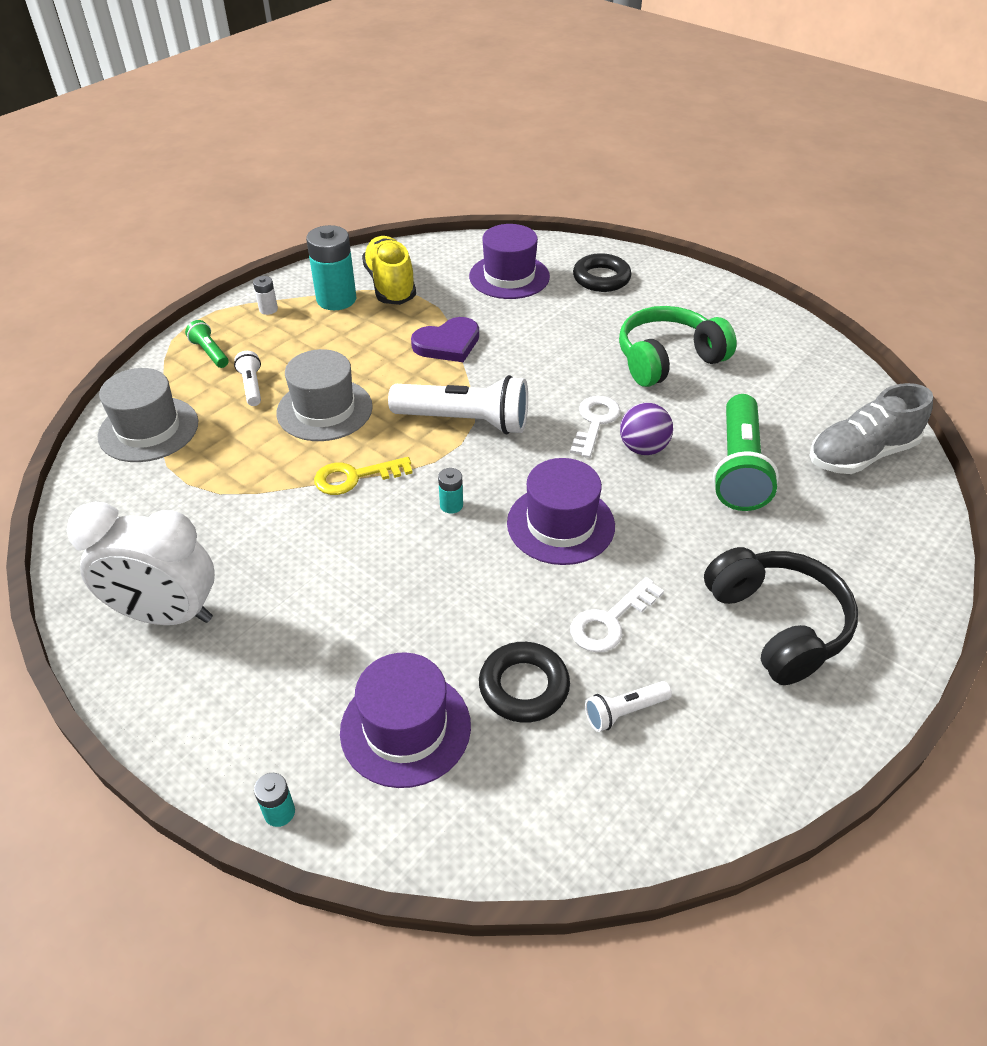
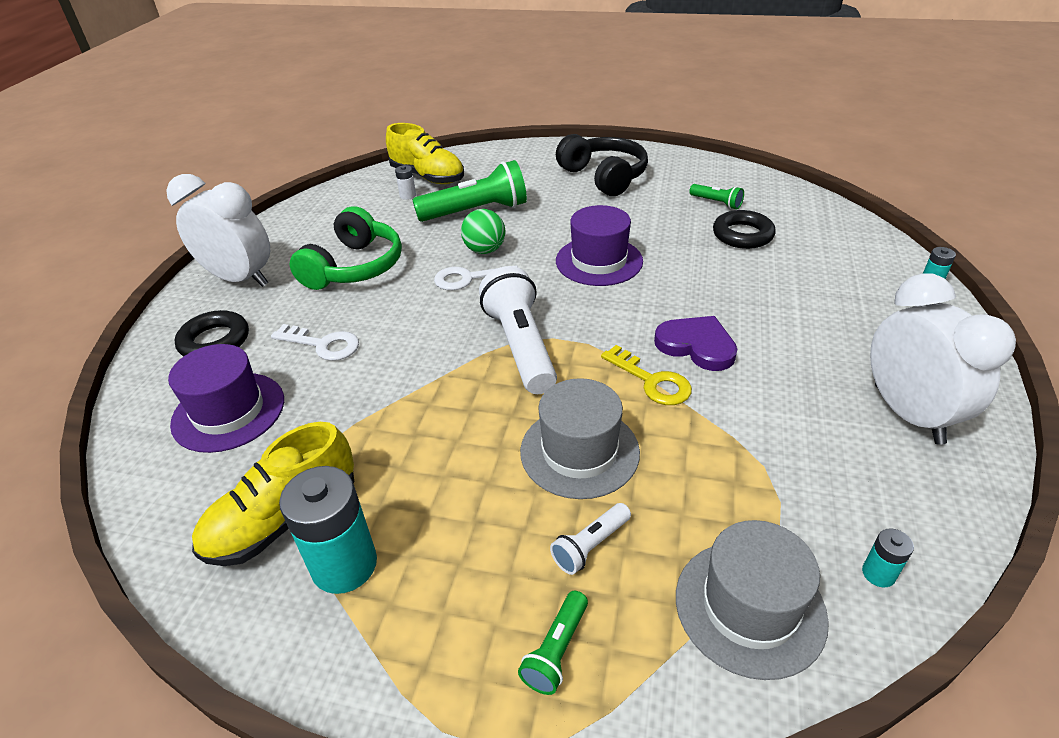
camera: 115 degrees left, 5 degrees down
white battery [253,276,278,315] -> white battery moved to [395,165,416,200]
purple hat [340,652,471,788] -> none
purple heart [411,317,479,362] -> purple heart moved to [654,316,737,371]
turquoise battery [438,468,463,514] -> turquoise battery moved to [862,528,914,588]
white key [571,577,664,652] -> white key moved to [271,324,359,361]
white flashlight [585,681,672,732] -> green flashlight [689,184,744,209]
green headphones [619,306,737,387] -> green headphones turned 105 degrees counterclockwise [290,206,402,290]
purple ball [620,403,673,455] -> green ball [461,209,505,254]
black headphones [704,547,858,685] -> black headphones turned 105 degrees clockwise [556,134,648,196]
grey shoe [809,383,933,474] -> yellow shoe [386,123,464,184]
none -> white clock [166,174,270,287]

